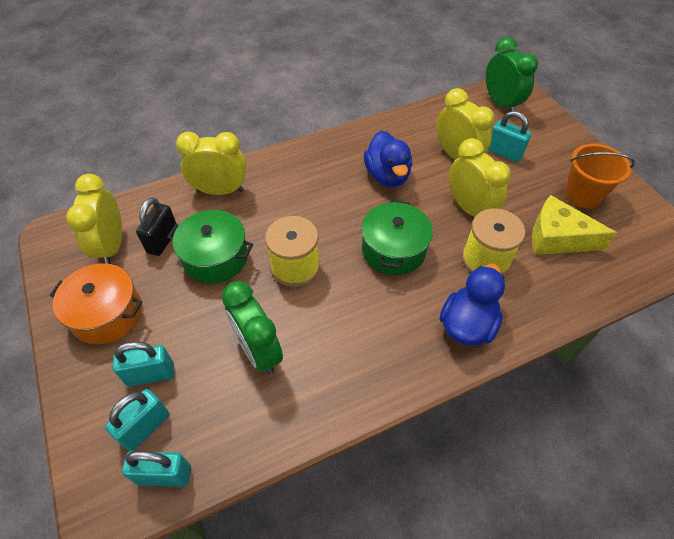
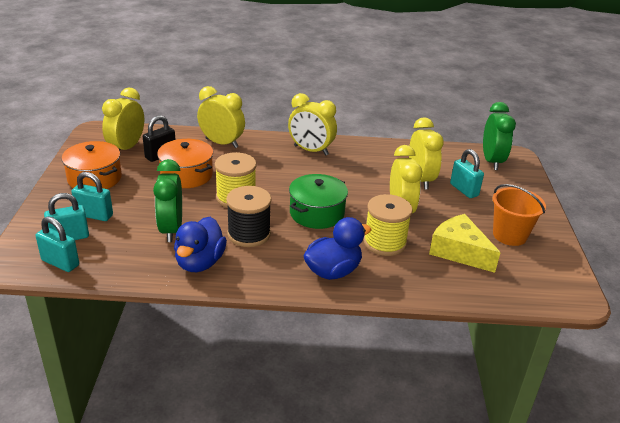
camera: 25 degrees right, 20 degrees down
green pot [168,210,253,284] -> orange pot [157,139,213,188]
blue duck [364,131,412,187] -> blue duck moved to [174,217,227,272]
none -> black spool [226,186,272,247]
none -> yellow clock [288,93,337,155]

